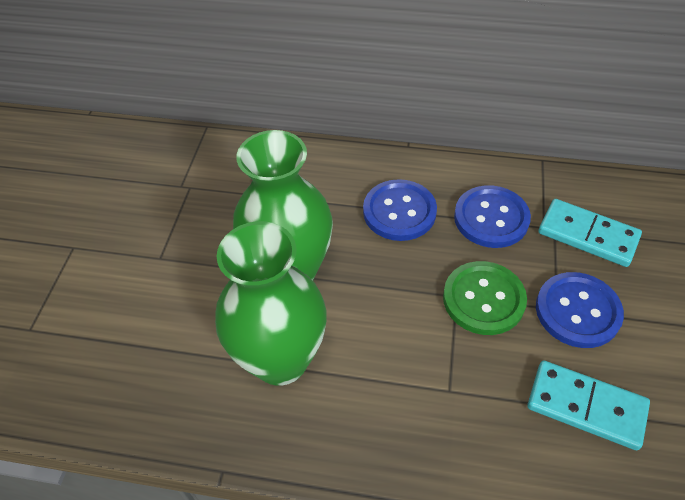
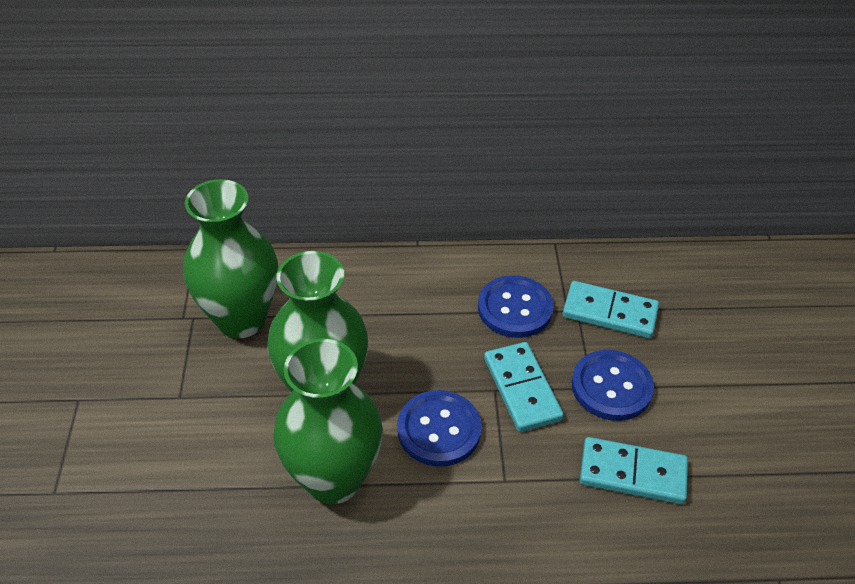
camera: 15 degrees left, 5 degrees down
blue button [363,179,437,241] -> blue button moved to [397,390,482,467]
green button [443,261,527,335] -> turquoise domino [484,342,564,432]
none -> green vase [183,179,278,338]

